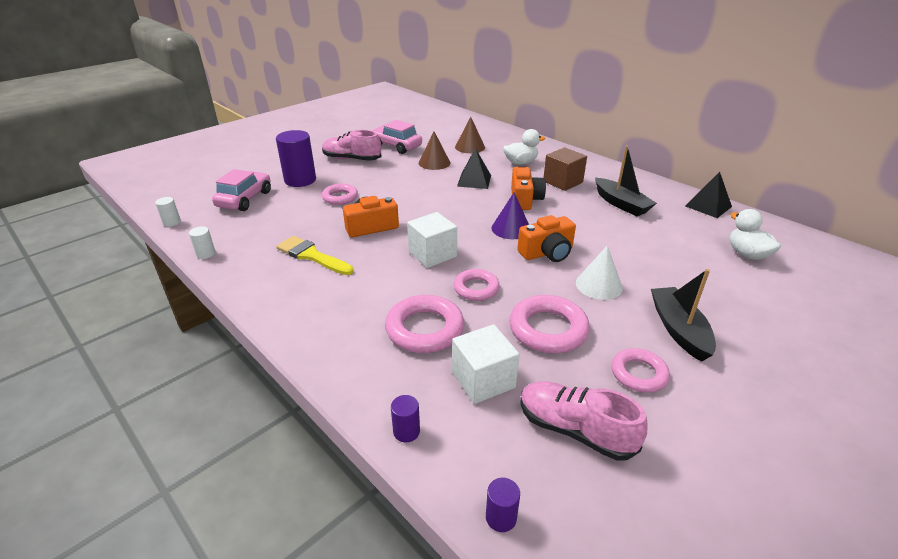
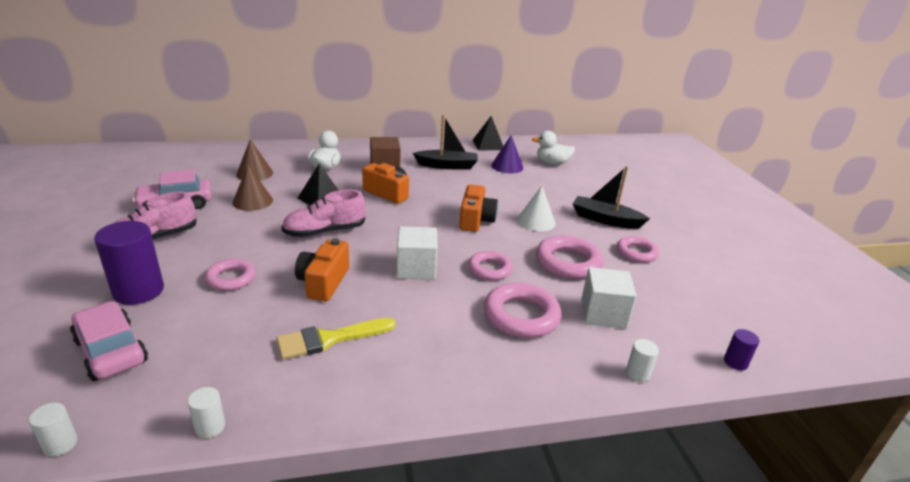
camera: 60 degrees left, 5 degrees down
purple cylinder [391,395,420,443] -> white cylinder [626,339,659,382]
purple cone [491,192,529,239] -> purple cone moved to [491,136,523,173]
pink shoe [520,381,648,461] -> pink shoe moved to [282,190,366,237]

